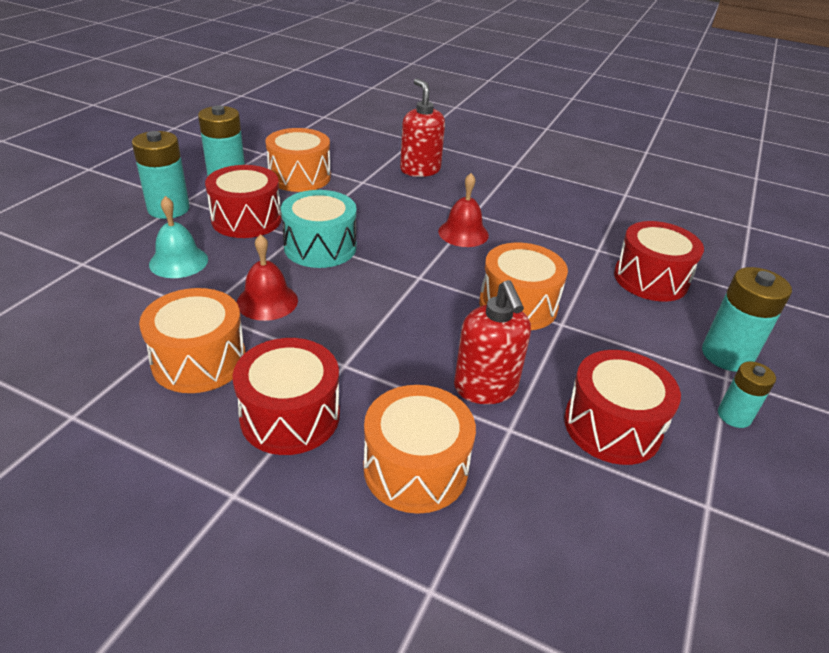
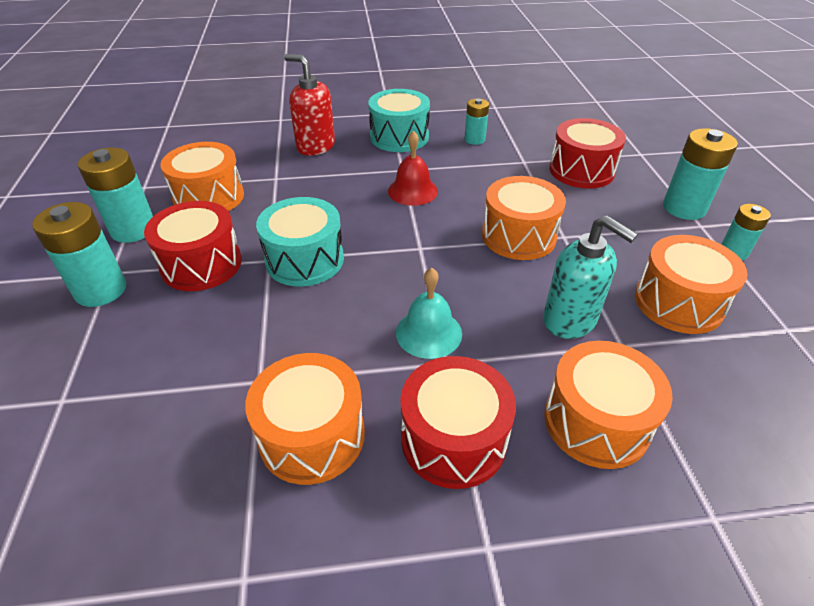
camera: 30 degrees left, 5 degrees up
turquoise bell [149,196,208,278] -> turquoise bell moved to [396,268,462,359]
red bell [237,234,298,321] -> none
red soap dispenser [454,280,531,404] -> turquoise soap dispenser [543,215,638,339]
red drum [564,350,681,465] -> orange drum [635,235,748,334]
none -> turquoise drum [369,89,430,152]
none -> turquoise battery [465,99,489,145]

